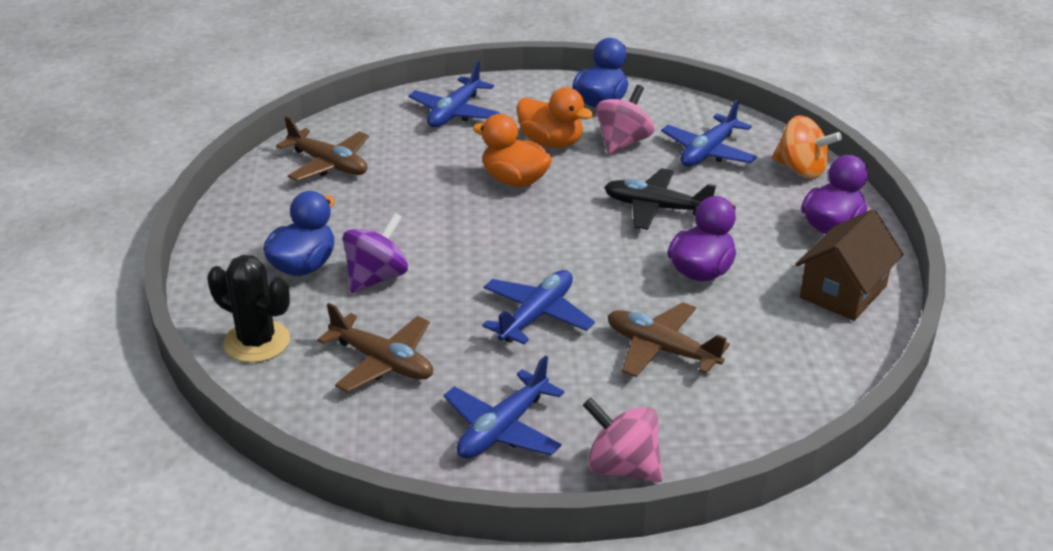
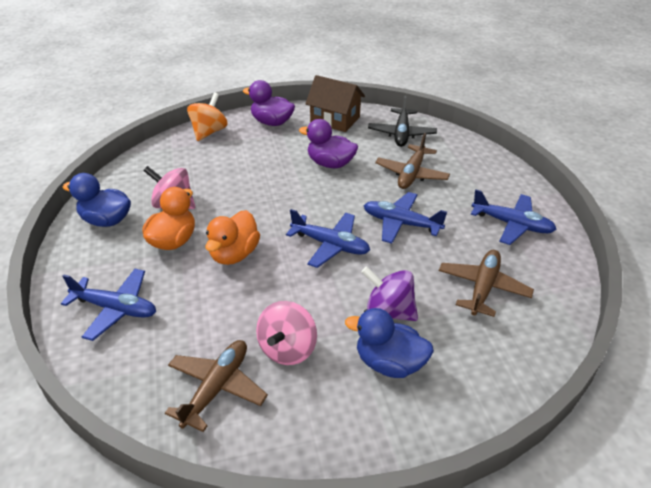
camera: 100 degrees left, 5 degrees up
black cactus [207,255,290,363] -> none
pink spinning top [583,398,663,482] -> pink spinning top moved to [256,301,317,365]
black plane [604,168,716,230] -> black plane moved to [368,96,437,147]
blue plane [661,99,757,167] -> blue plane moved to [286,209,370,268]

